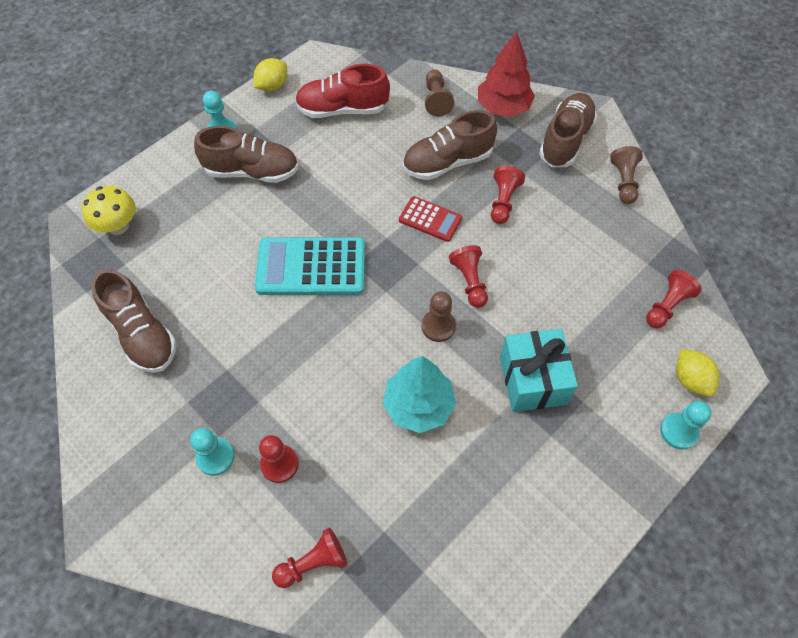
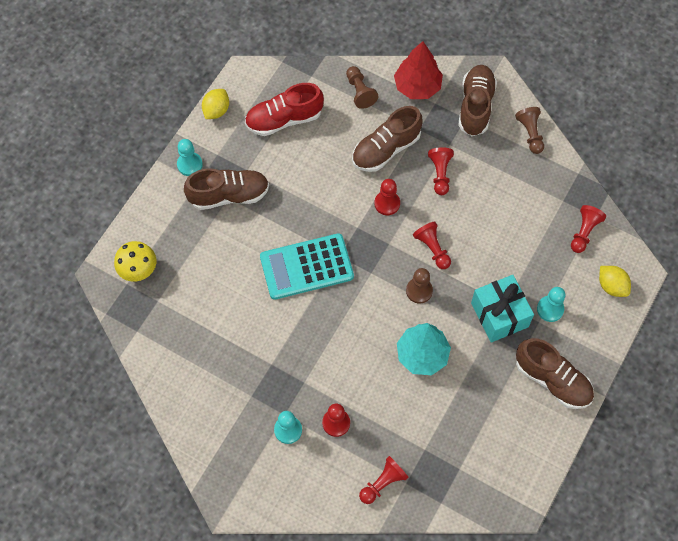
camera: 15 degrees left, 5 degrees up
brown shoe [91,269,177,373] -> brown shoe moved to [516,338,594,409]
red calculator [399,196,462,242] -> red pawn [374,179,400,215]
turquoise pawn [660,401,711,449] -> turquoise pawn moved to [537,287,566,322]

